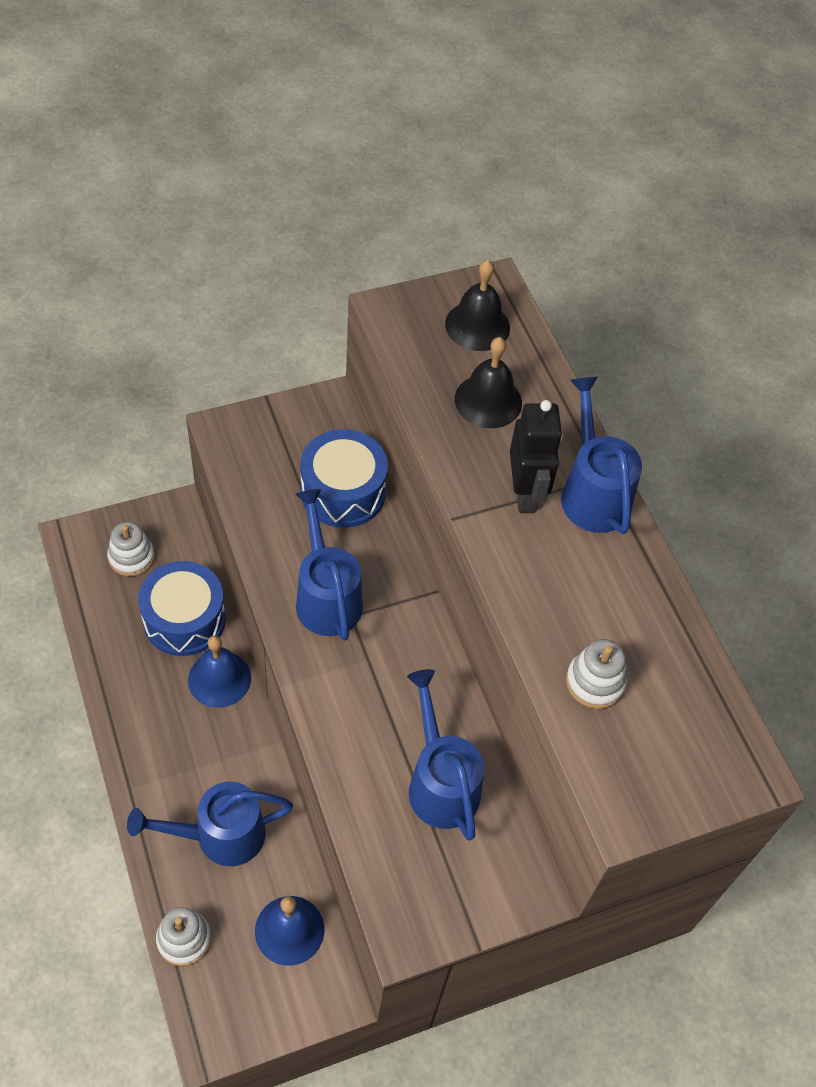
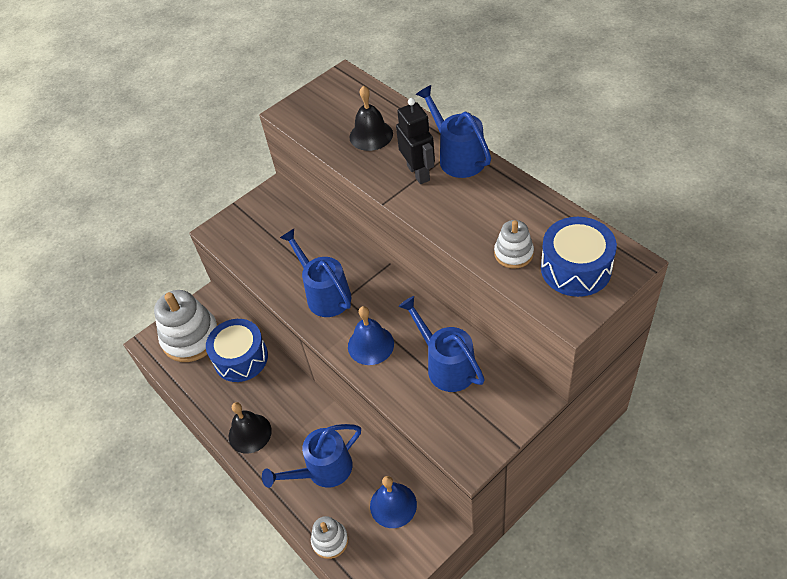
camera: 10 degrees left, 5 degrees down
white stacking toy [107,522,155,576] -> white stacking toy [154,290,218,362], size x1.93
blue bell [188,635,251,708] -> blue bell moved to [348,306,394,365]
blue drum [300,429,388,528] -> blue drum moved to [541,217,617,297]
black bell [445,260,510,351] -> black bell moved to [229,402,272,454]

